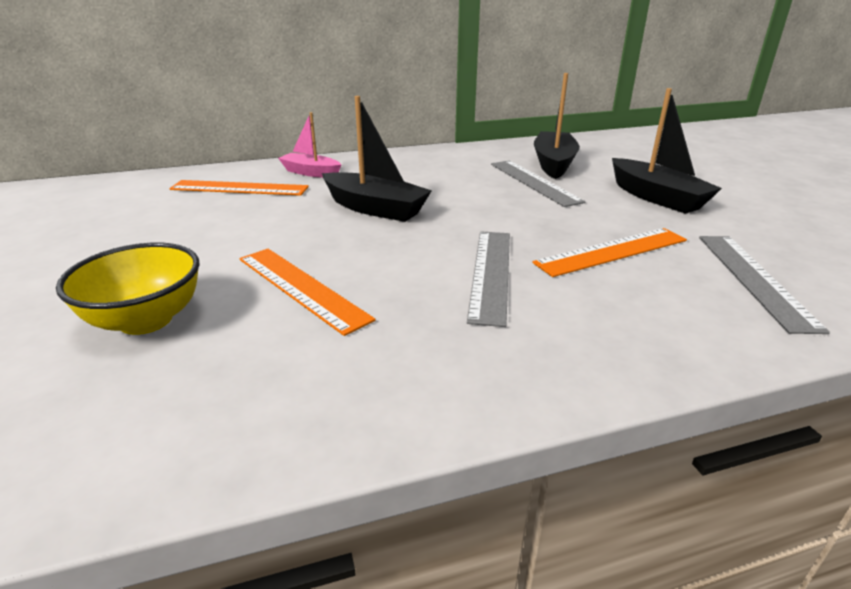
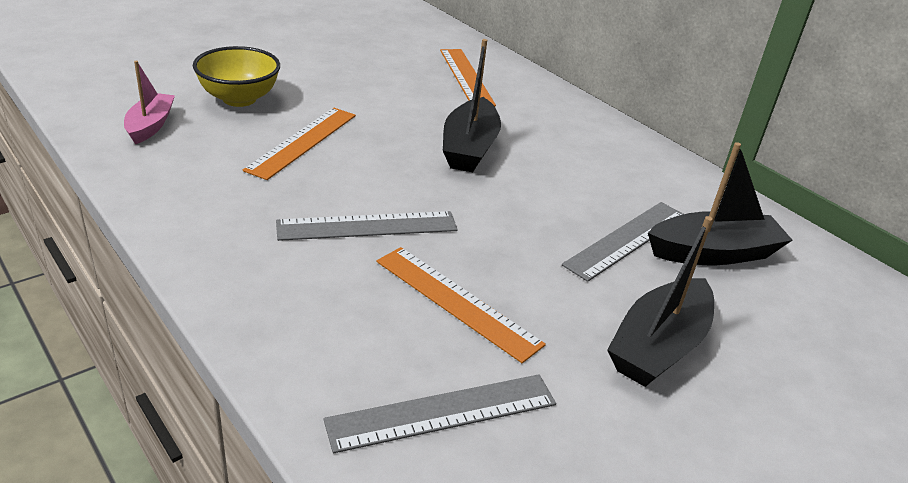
camera: 65 degrees right, 5 degrees up
pink boat [278,112,341,178] -> pink boat moved to [124,61,175,144]

